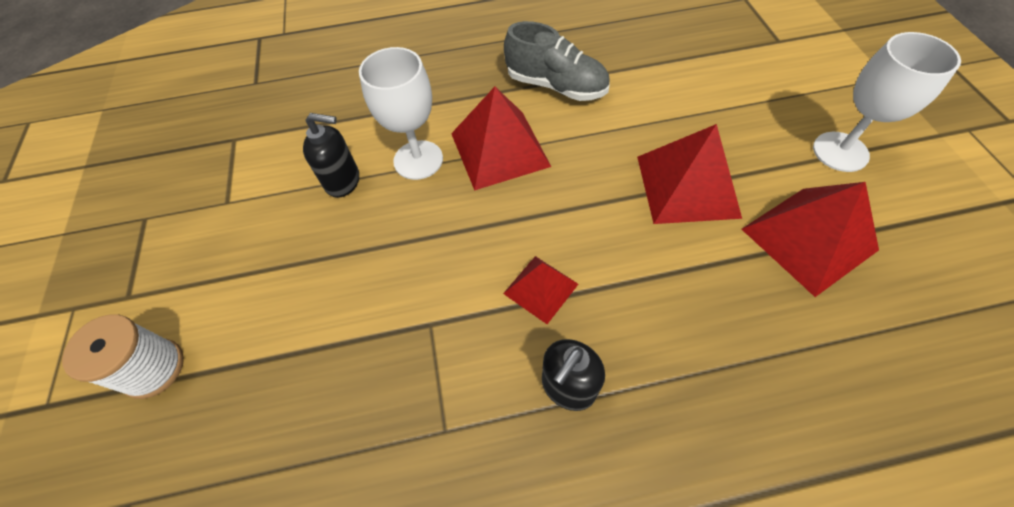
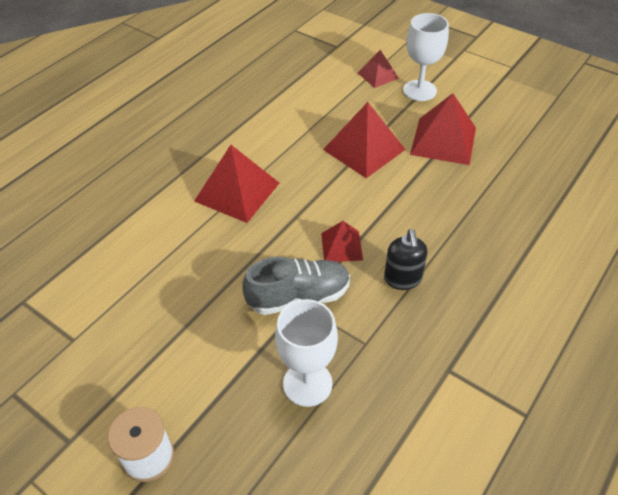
camera: 45 degrees left, 10 degrees down
black soap dispenser [303,113,359,198] -> none
white goblet [359,47,443,180] -> white goblet moved to [275,299,338,407]
grey shoe [504,21,610,101] -> grey shoe moved to [242,257,350,315]
none -> red pyramid [358,50,399,88]

